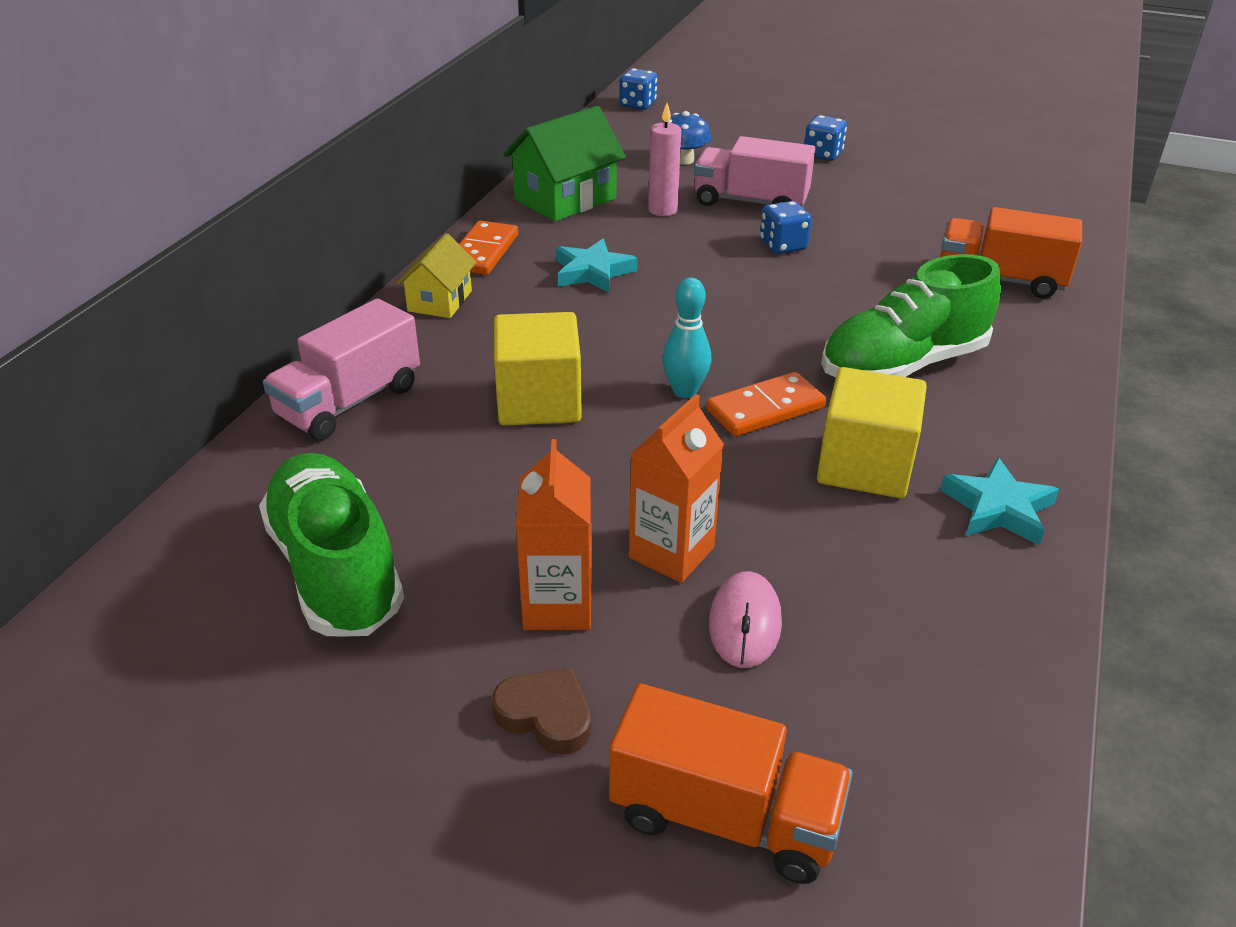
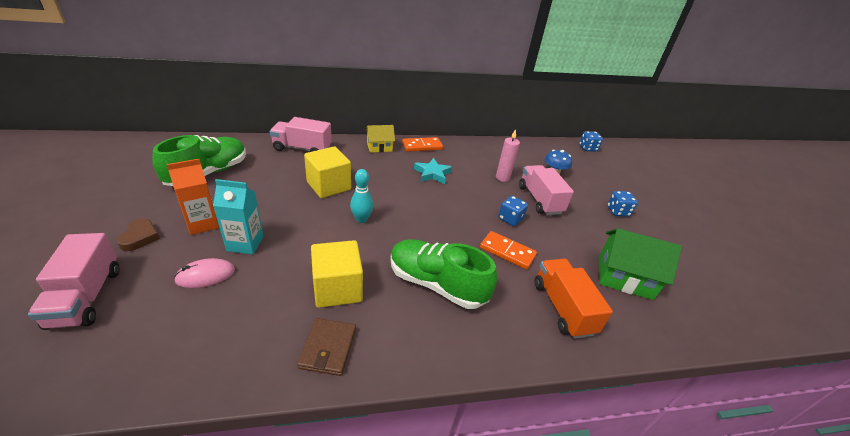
camera: 55 degrees right, 0 degrees up
green house [503,106,626,222] -> green house moved to [599,228,682,300]
orange truck [609,683,853,884] -> pink truck [28,233,119,330]
orange carton [629,394,724,583] -> turquoise carton [213,179,264,254]
orange domino [706,372,826,437] -> orange domino moved to [480,231,537,270]
turquoise star [940,458,1059,545] -> brown wallet [297,318,356,376]

